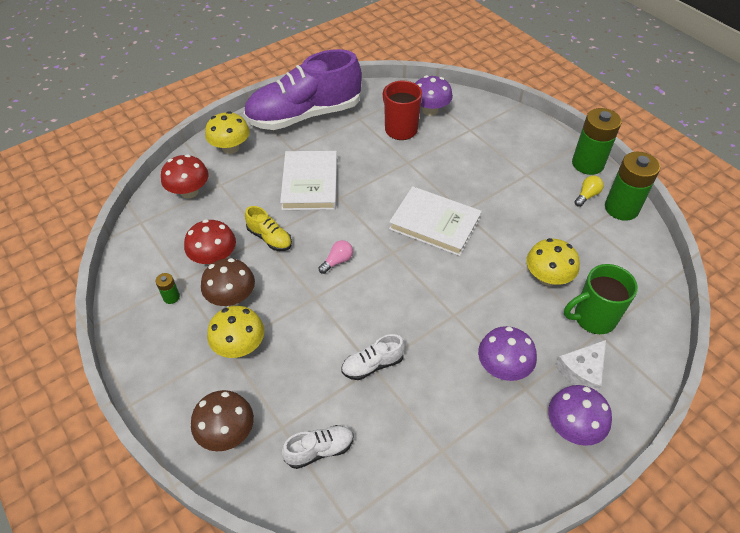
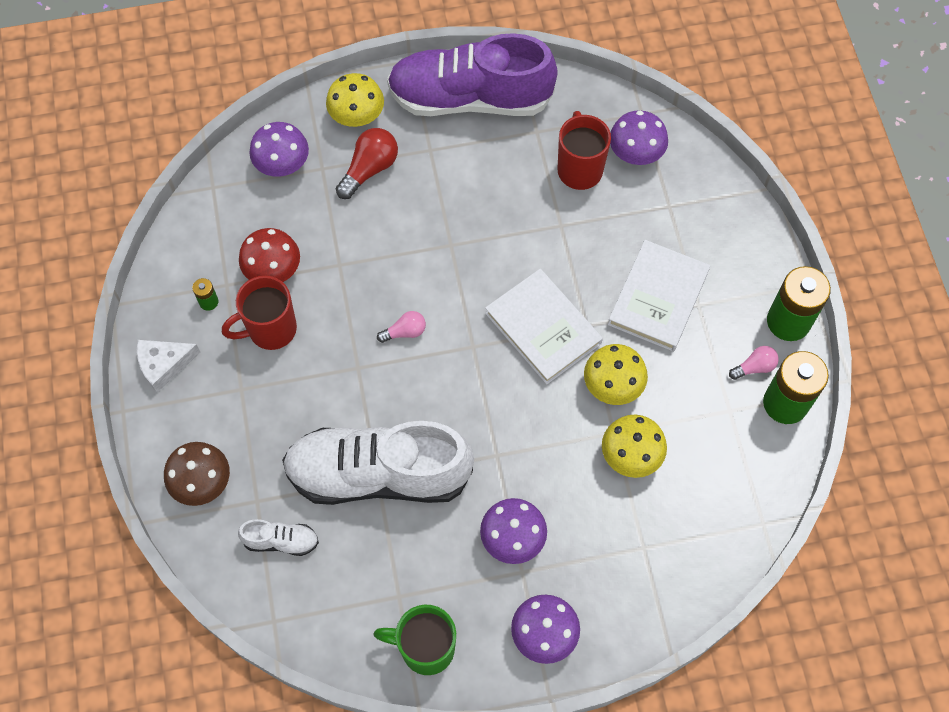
camera: 25 degrees right, 15 degrees up
red mushroom [161,154,208,199] -> purple mushroom [249,122,309,177]
brown mushroom [201,258,255,306] -> red mug [222,276,297,350]
yellow mushroom [207,306,264,358] -> yellow mushroom moved to [584,344,648,405]
yellow shoe [245,206,292,251] -> none
white book [280,151,337,210] -> white book moved to [608,240,710,352]
white shoe [341,334,405,380] -> white shoe [282,421,474,505], size x2.46
white cheese [555,340,606,391] -> white cheese moved to [137,340,201,392]
green mug [564,264,638,334] -> green mug moved to [373,605,456,675]
yellow light bulb [575,175,604,207] -> pink light bulb [729,346,779,380]
none -> red light bulb [336,128,398,199]

